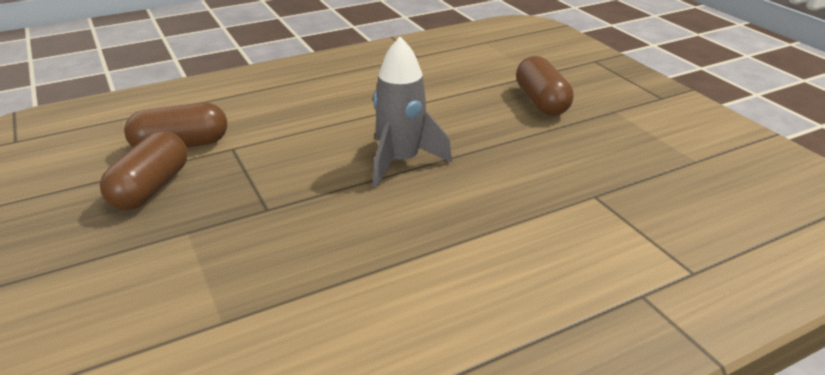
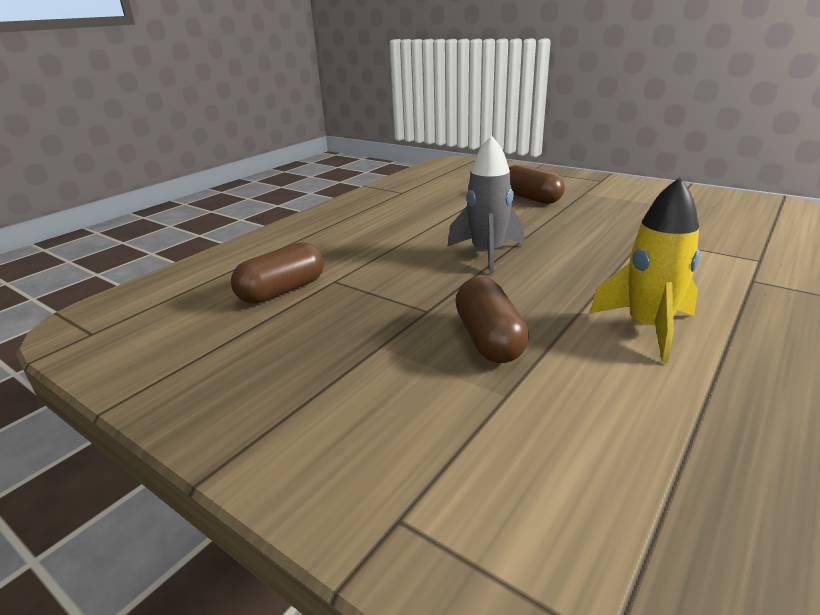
camera: 25 degrees left, 5 degrees down
brown capsule [100,131,188,210] -> brown capsule moved to [455,277,529,363]
none -> yellow rocket [590,177,700,363]

